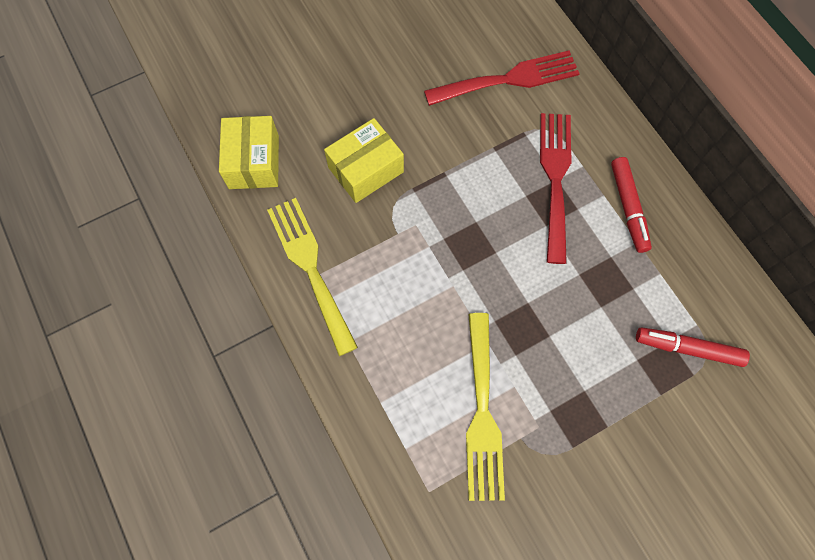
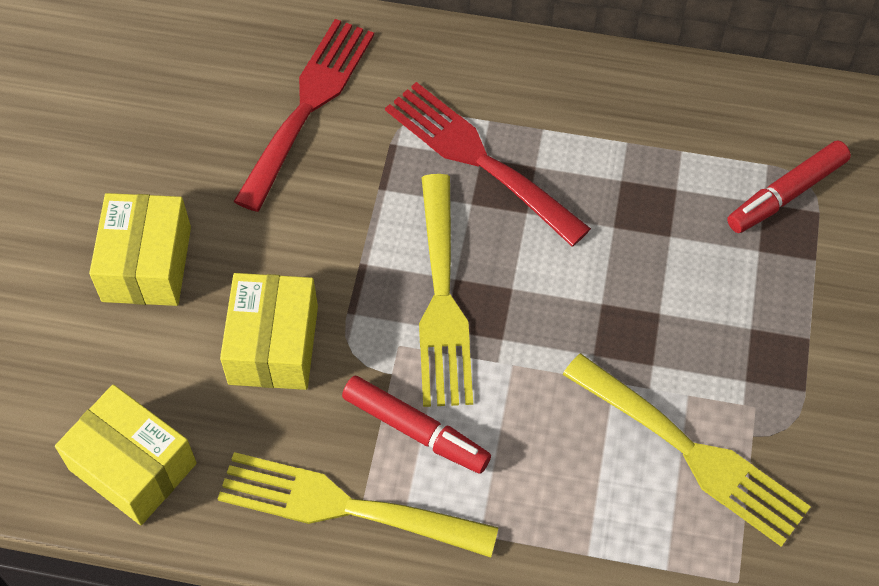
camera: 50 degrees left, 10 degrees down
red marker [611,157,652,253] -> red marker moved to [342,376,491,474]
none -> yellow box [89,193,191,306]
none -> yellow fork [419,174,473,407]

